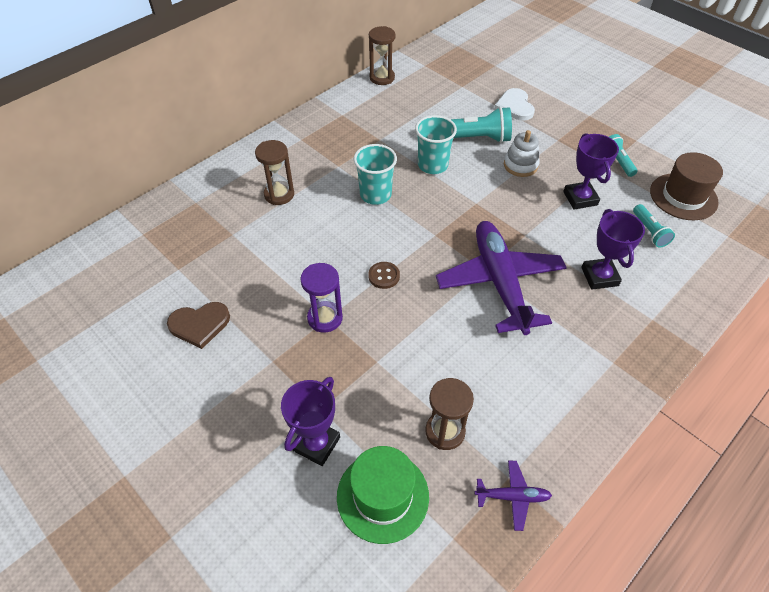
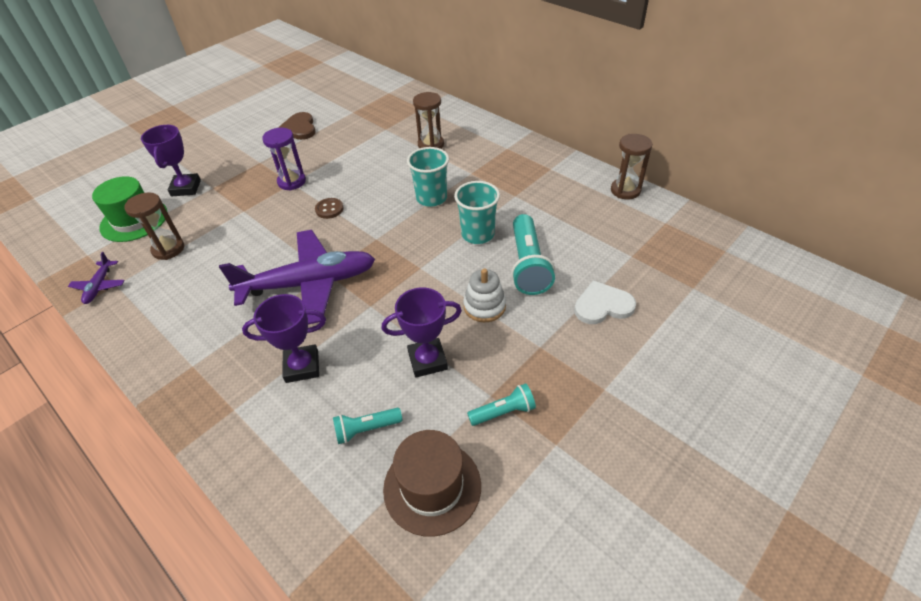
camera: 90 degrees right, 5 degrees down
purple trophy [281,377,340,466] -> purple trophy turned 60 degrees clockwise [141,125,201,197]

